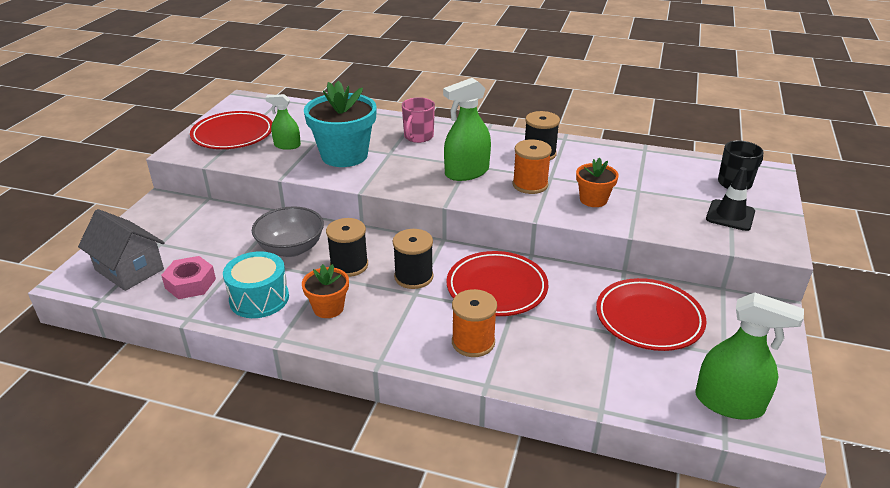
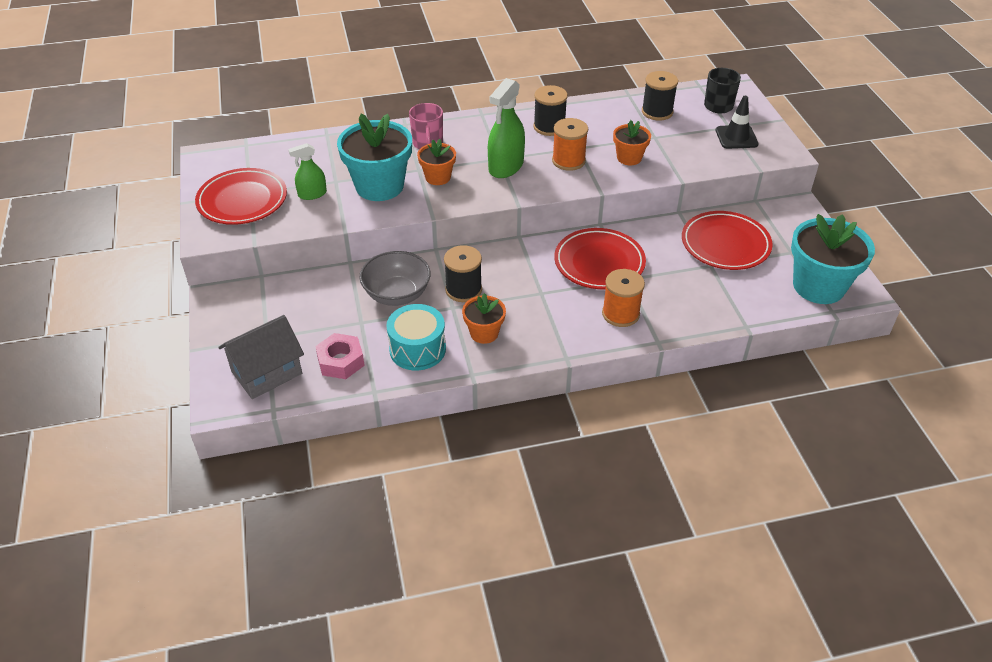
camera: 30 degrees left, 10 degrees up
grey house [78,209,165,291] -> grey house turned 45 degrees counterclockwise [218,315,304,399]
black spool [393,229,434,289] -> black spool moved to [642,71,678,121]
green spray bottle [695,292,804,420] -> turquoise flower pot [791,214,875,304]
none -> orange flower pot [417,139,456,185]

